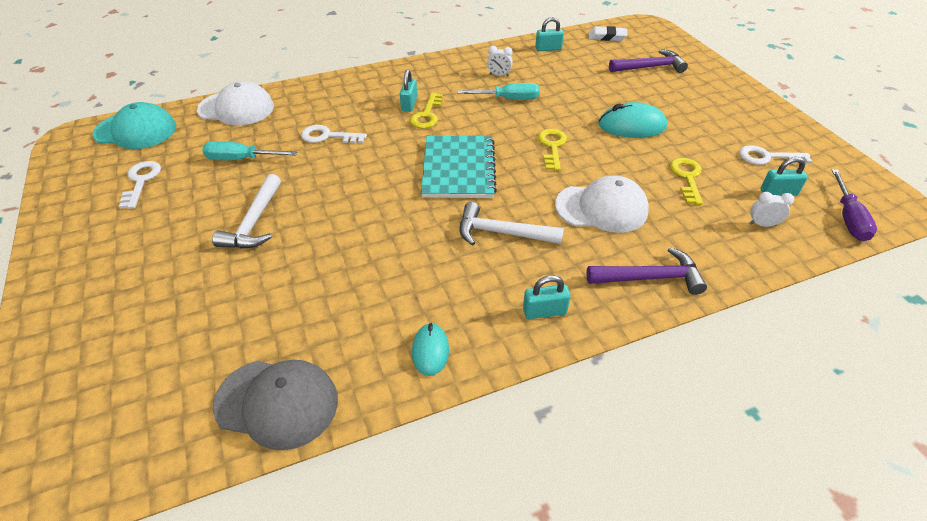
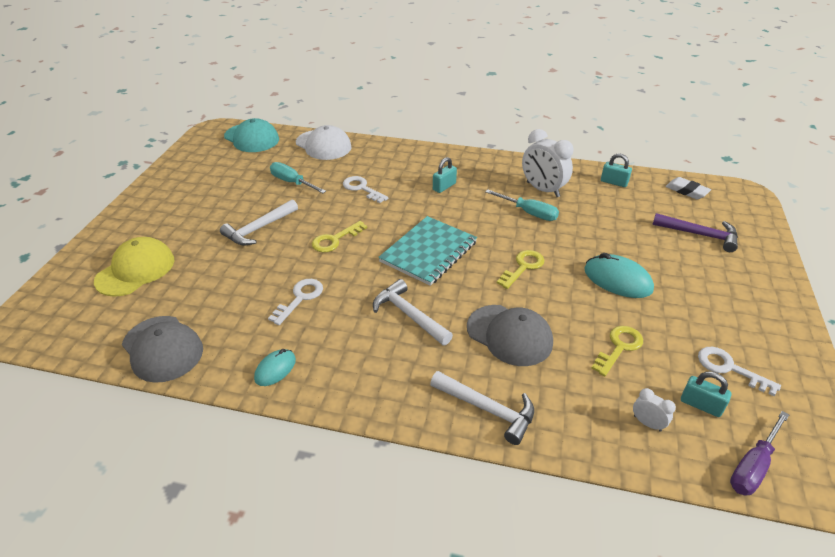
camera: 35 degrees right, 5 degrees down
white key [119,161,161,209] -> white key moved to [268,279,323,325]
yellow key [410,93,443,128] -> yellow key moved to [312,221,367,252]
white clock [487,46,513,76] -> white clock [522,129,574,197], size x2.08
turquoise padlock [523,275,571,319] -> none
white cap [555,175,649,233] -> grey cap [467,305,553,366]
purple hammer [586,247,707,295] -> white hammer [430,371,534,445]
none -> yellow cap [94,237,174,297]

